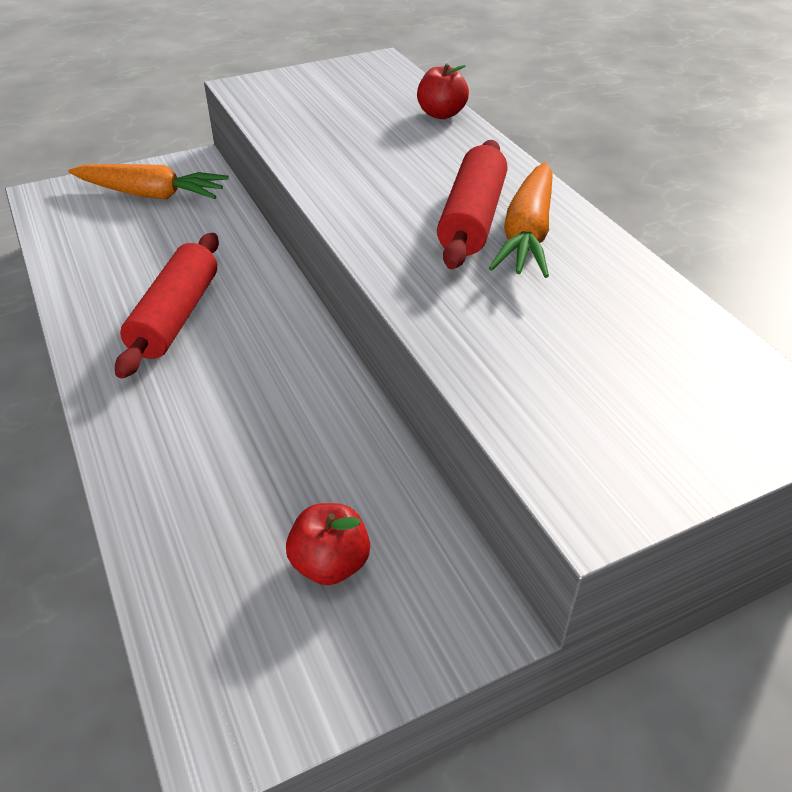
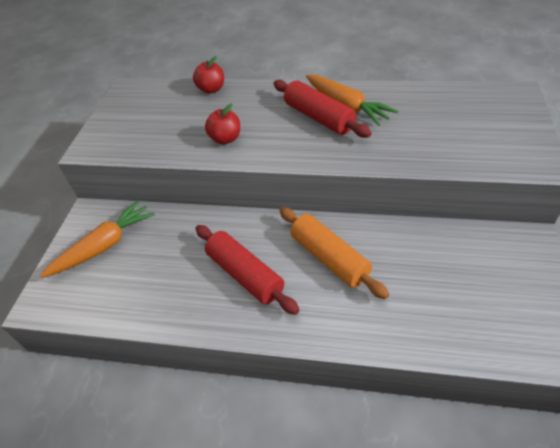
camera: 50 degrees left, 5 degrees up
red apple [286,503,370,585] -> red apple moved to [205,103,240,144]
none -> orange rolling pin [279,207,389,299]

